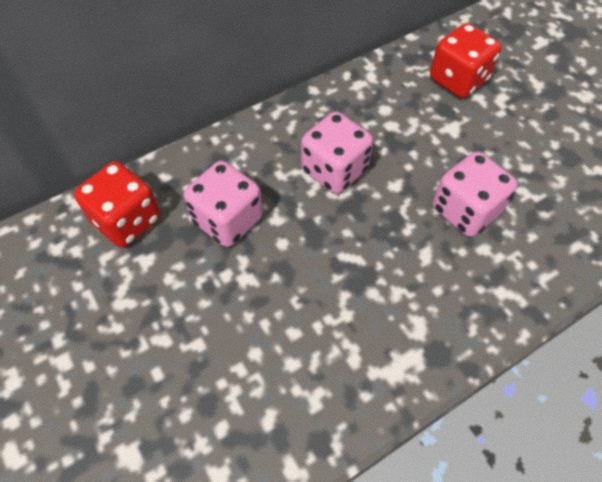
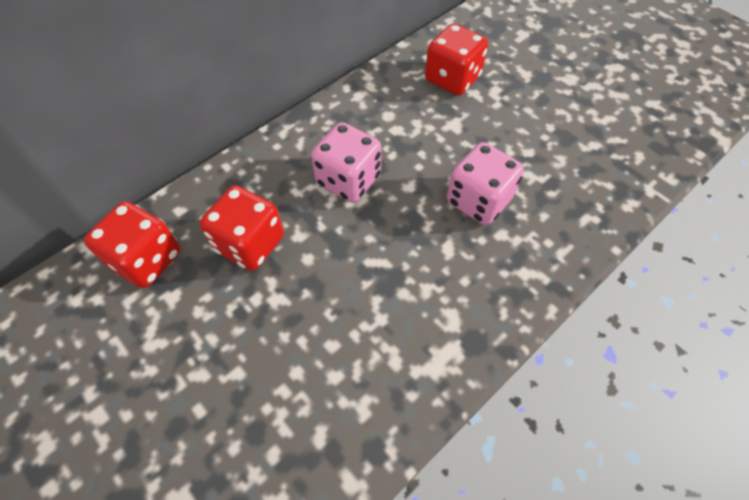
camera: 10 degrees left, 0 degrees up
pink dice [184,161,263,247] -> red dice [200,185,284,271]

